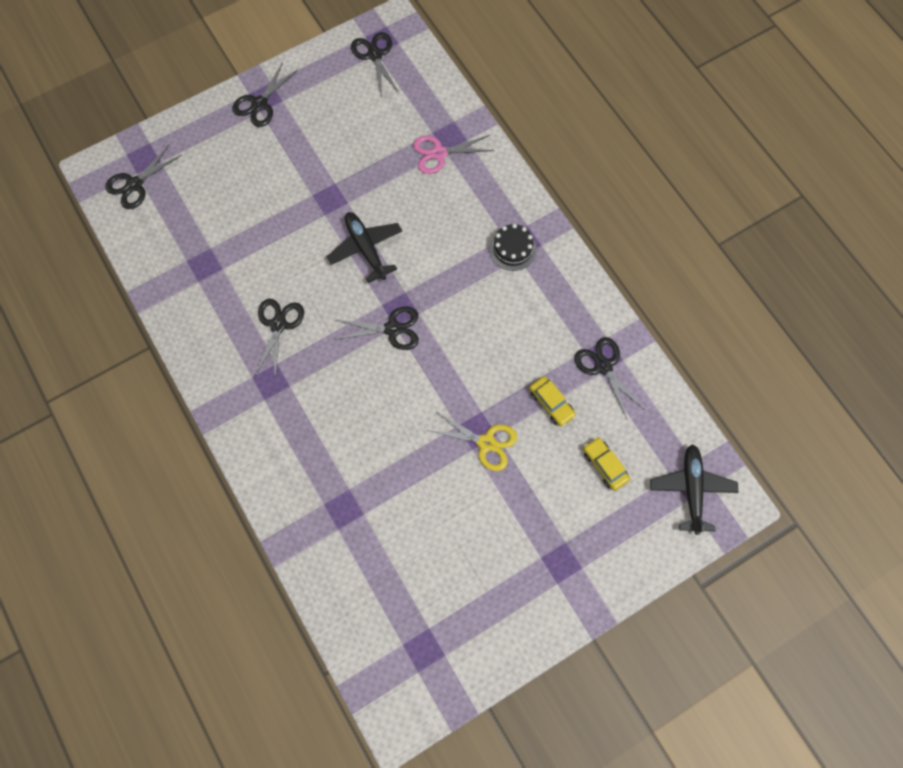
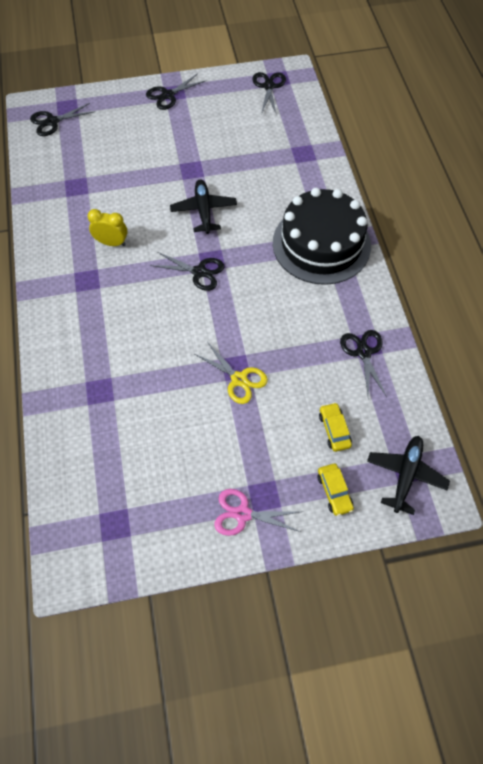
camera: 20 degrees right, 10 degrees down
black scissors [255,299,304,380] -> yellow clock [88,209,128,246]
pink scissors [413,135,494,174] -> pink scissors moved to [214,489,303,536]
black cake [489,224,536,271] -> black cake [273,188,371,285], size x2.41
yellow car [529,376,576,427] -> yellow car moved to [318,464,354,516]

